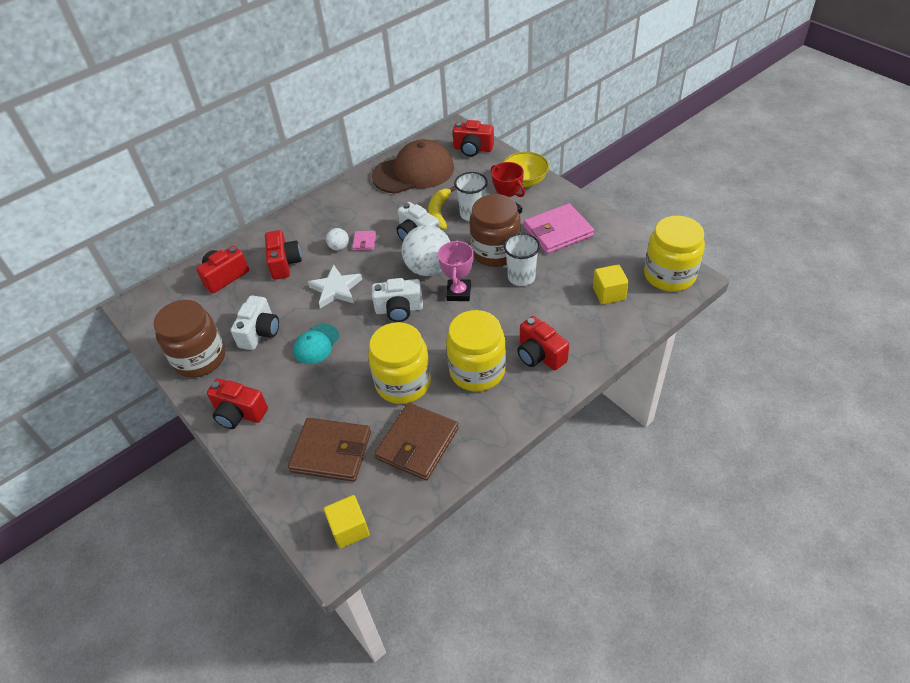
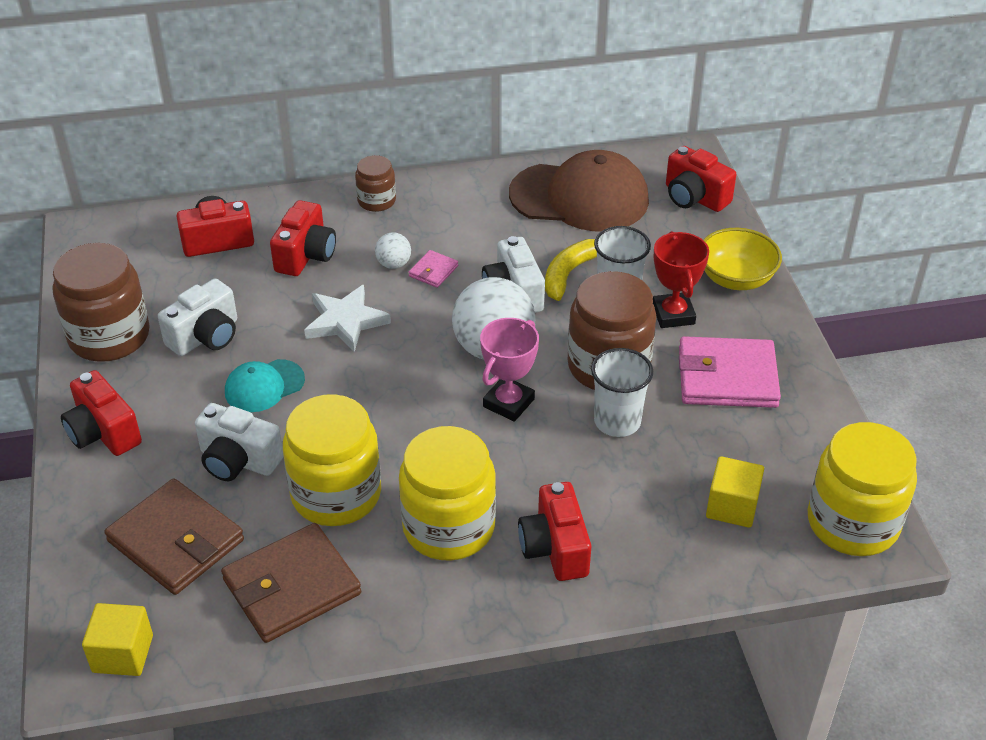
camera: 25 degrees right, 5 degrees down
white camera [372,278,423,322] -> white camera moved to [195,403,284,481]
none -> brown jar [355,155,396,212]

